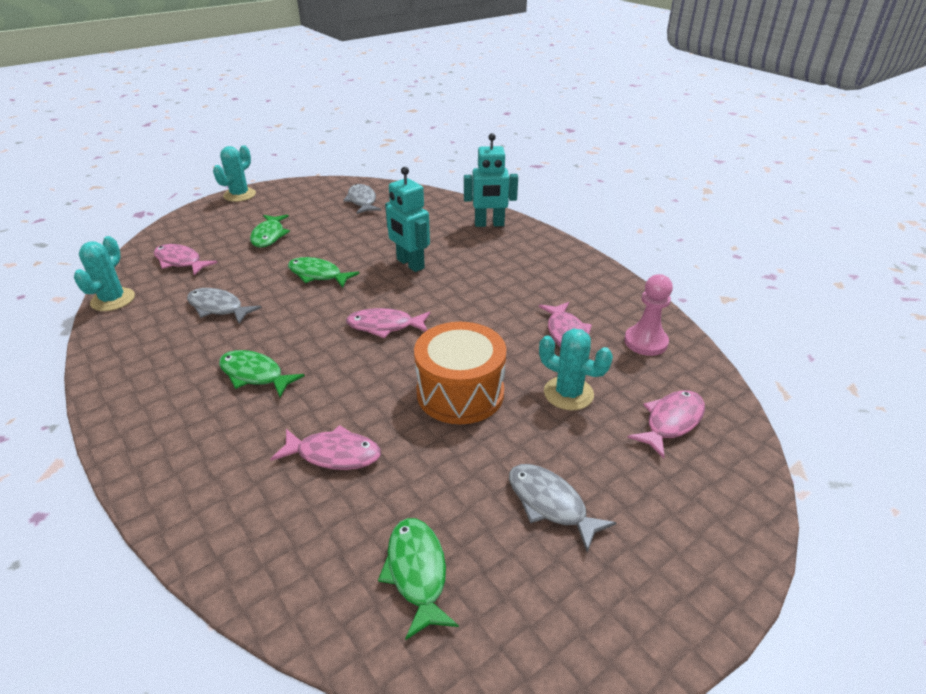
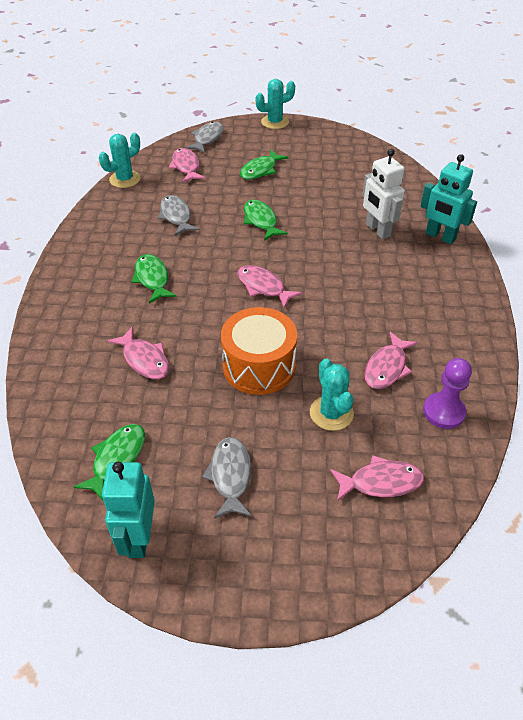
camera: 40 degrees right, 10 degrees up
grey fish [343,184,381,214] -> grey fish moved to [185,122,223,153]
turquoise robot [385,167,430,272] -> turquoise robot moved to [102,462,155,558]
pink pawn [624,274,673,356] -> purple pawn [423,358,472,429]
none -> white robot [362,149,405,240]

